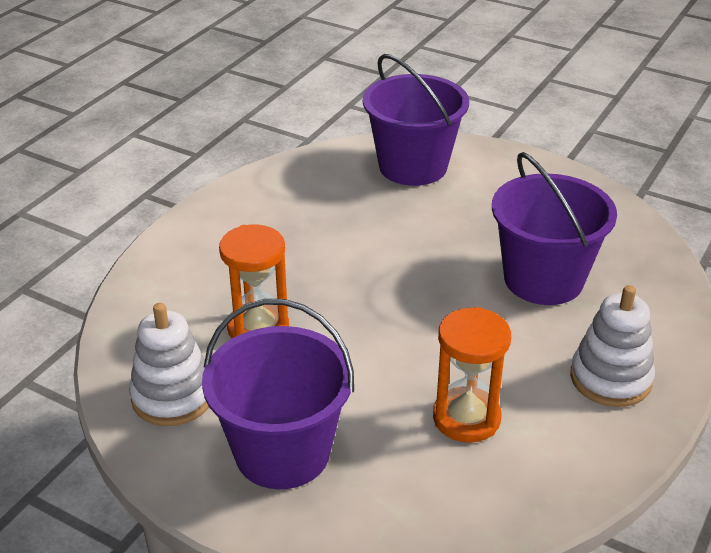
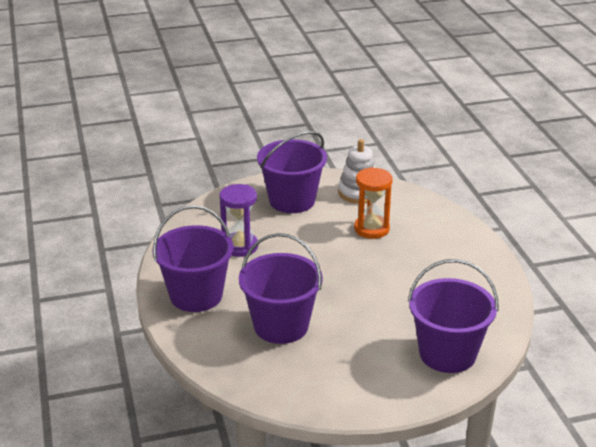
camera: 135 degrees right, 5 degrees down
orange hourglass [433,307,511,443] -> purple hourglass [219,184,258,257]
white stacking toy [570,285,655,407] -> purple bucket [152,205,234,312]

